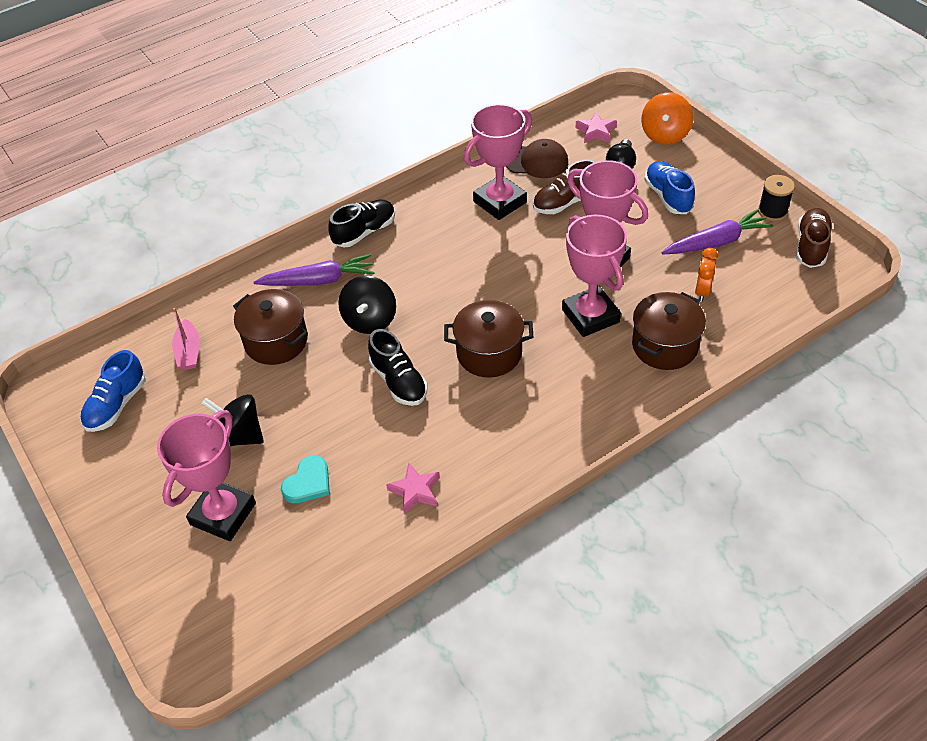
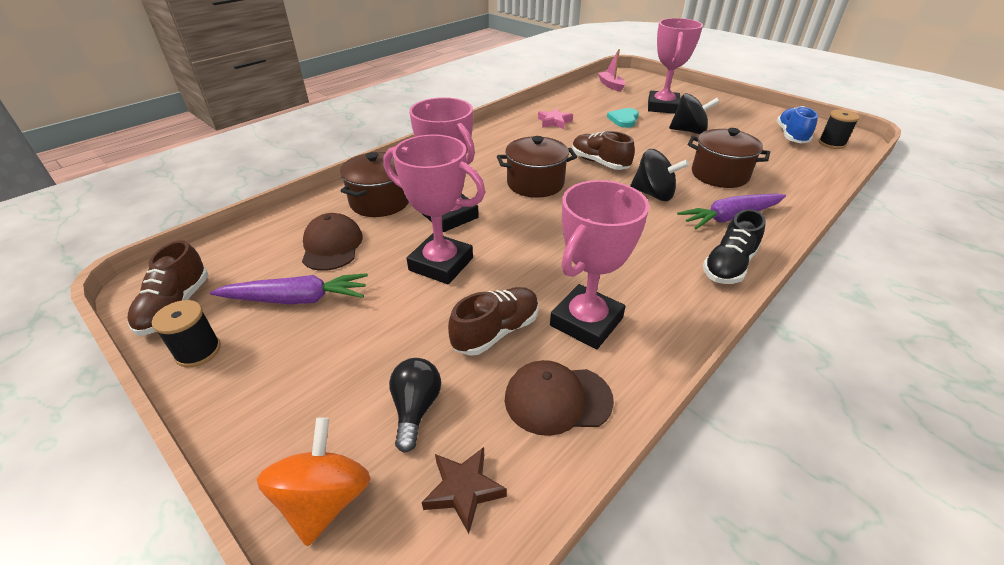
camera: 165 degrees right, 10 degrees down
pink boat [172,308,200,370] -> pink boat moved to [598,49,625,92]
black spinning top [338,275,396,334] -> black spinning top turned 120 degrees clockwise [630,149,689,201]
black shoe [368,329,428,406] -> brown shoe [572,131,635,170]
pink star [576,112,617,143] -> brown star [422,447,507,534]
blue shoe [644,161,695,214] -> none
purple carrot [662,209,773,254] -> purple carrot turned 150 degrees counterclockwise [210,273,368,304]
orange clock [695,248,718,302] -> brown cap [302,213,363,271]
none -> black spool [819,110,860,149]

